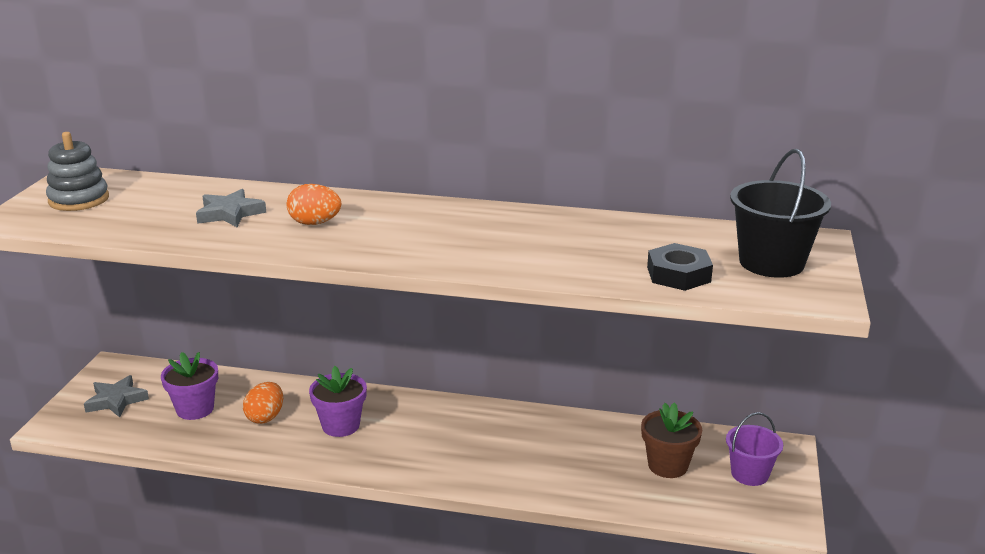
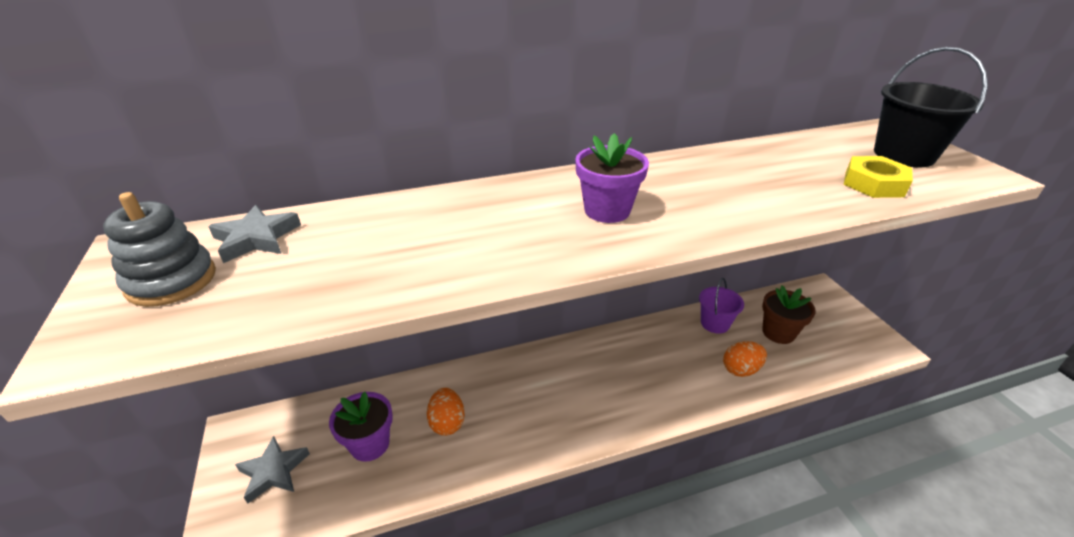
camera: 30 degrees left, 10 degrees up
grey star [196,189,266,227] -> grey star moved to [208,205,301,263]
orange egg [287,184,341,225] -> orange egg moved to [723,341,767,377]
purple flower pot [309,366,367,437] -> purple flower pot moved to [575,133,649,223]
black nut [647,243,713,291] -> yellow nut [844,156,913,198]
purple bucket [726,412,783,486] -> purple bucket moved to [699,278,744,334]

